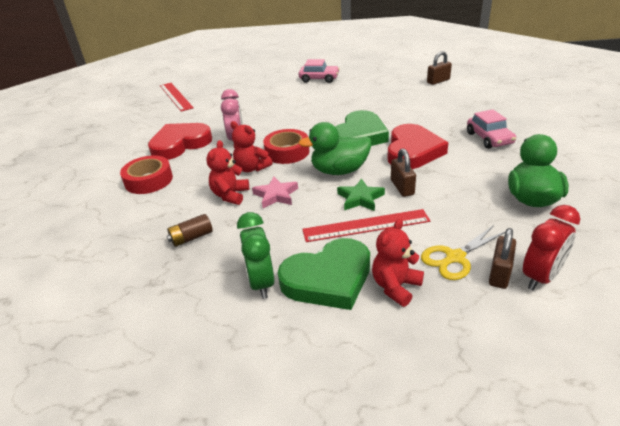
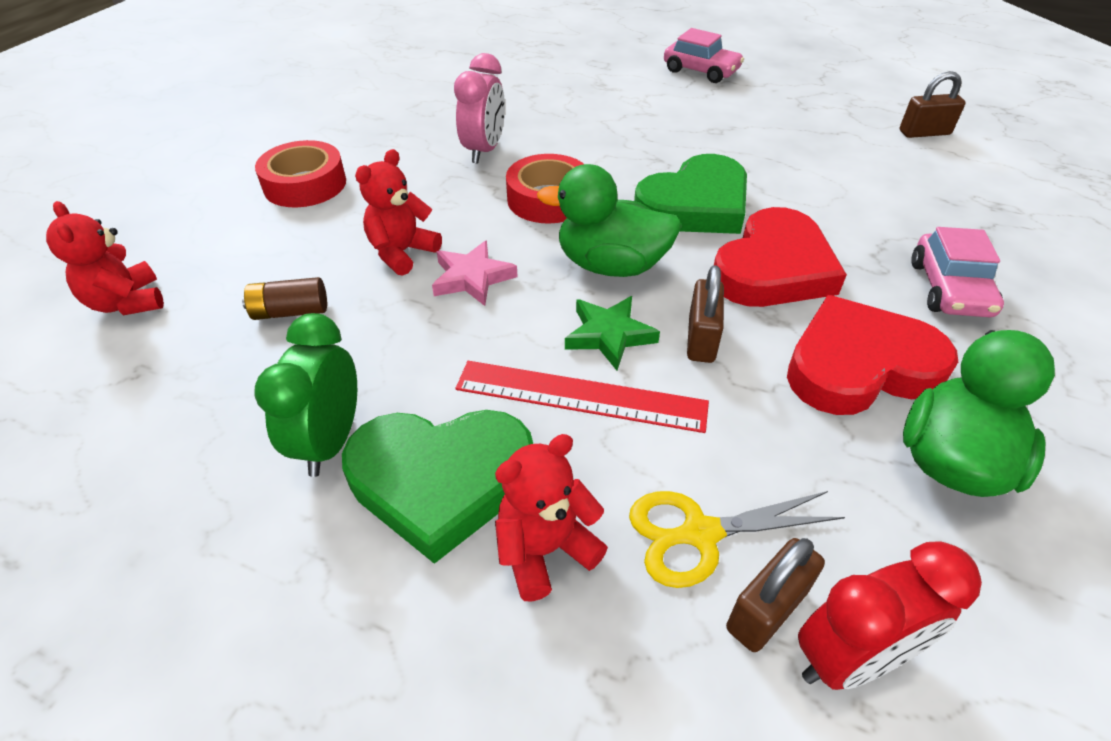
camera: 20 degrees right, 10 degrees up
red heart [148,123,212,160] -> red heart moved to [787,295,958,415]
red ruler [160,83,194,112] -> none
red teddy bear [231,121,272,172] -> red teddy bear moved to [46,201,164,315]

